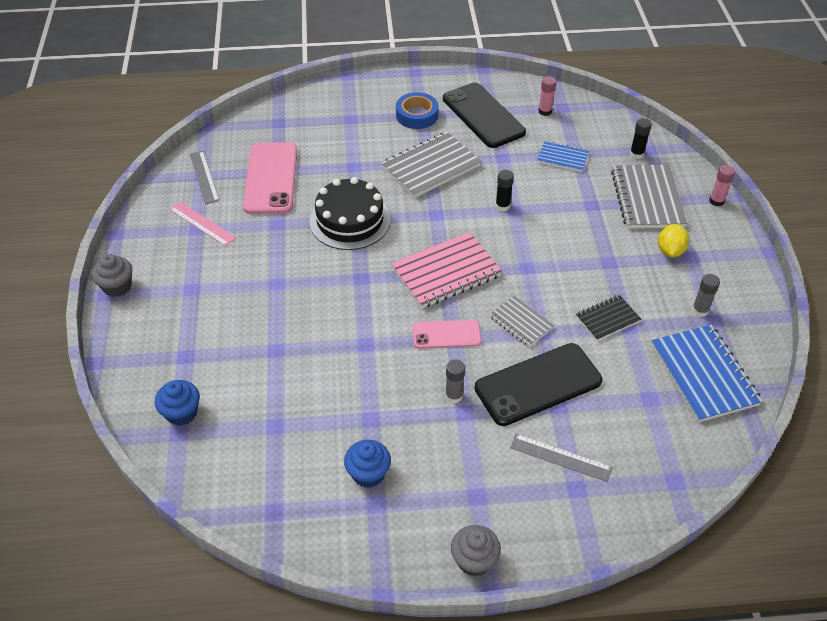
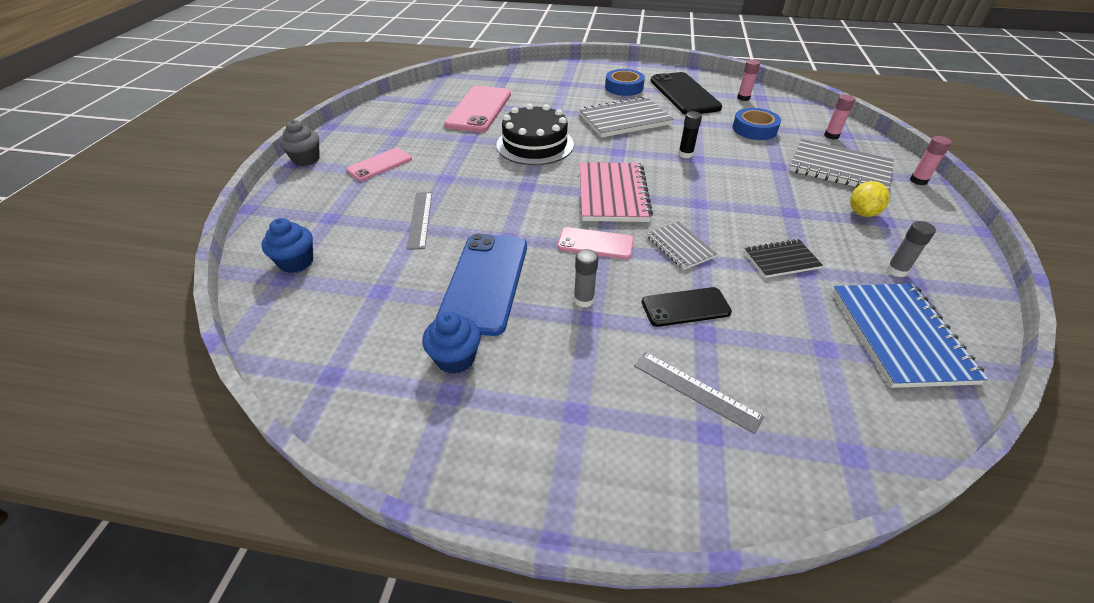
camera: 15 degrees right, 5 degrees down
pink ruler [169,201,236,246] -> none
grey ruler [190,151,219,204] -> grey ruler moved to [407,192,432,250]
pink notebook [391,232,502,309] -> pink notebook turned 75 degrees counterclockwise [580,162,653,222]
grey cupcake [451,525,501,577] -> none
black phone [475,343,602,426] -> black phone [641,287,732,327], size x0.58
blue notebook [537,141,589,172] -> blue tape [733,108,781,140]
grey notebook [611,164,687,229] -> grey notebook turned 75 degrees counterclockwise [789,139,894,190]
black glue stick [630,118,652,159] -> pink glue stick [824,94,856,140]
none -> pink phone [346,148,412,181]
none -> blue phone [436,234,527,336]

